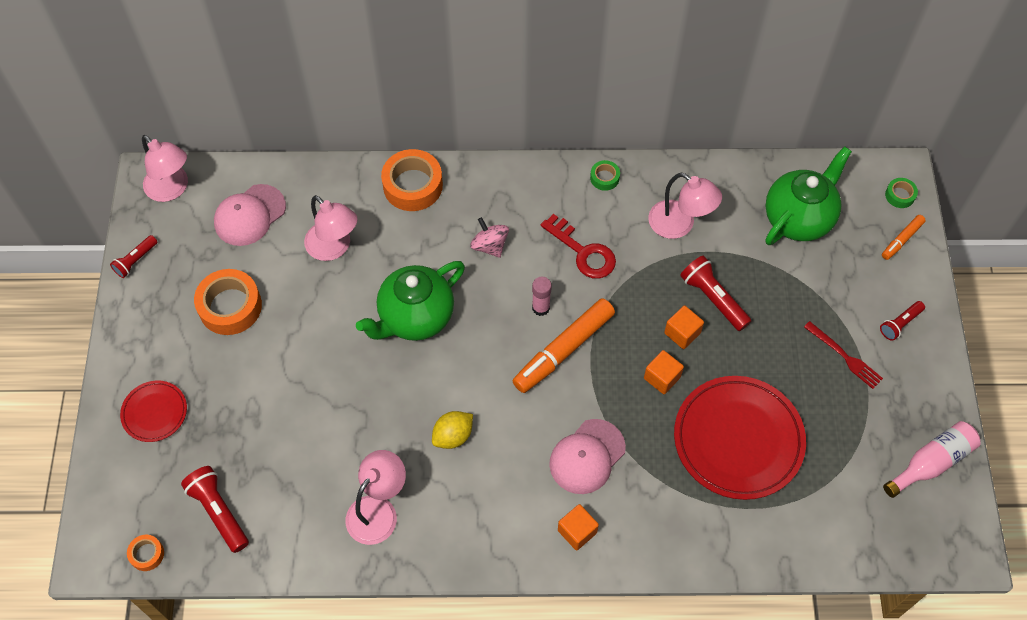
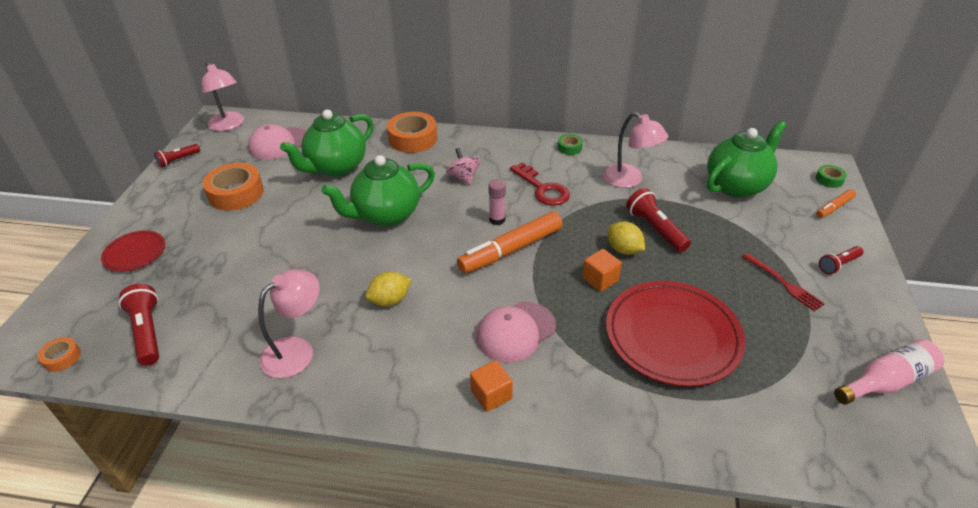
camera: 10 degrees right, 20 degrees down
pink lamp [304,195,358,261] -> green teapot [280,109,373,177]
orange cube [664,305,704,349] -> yellow lemon [608,222,645,255]

